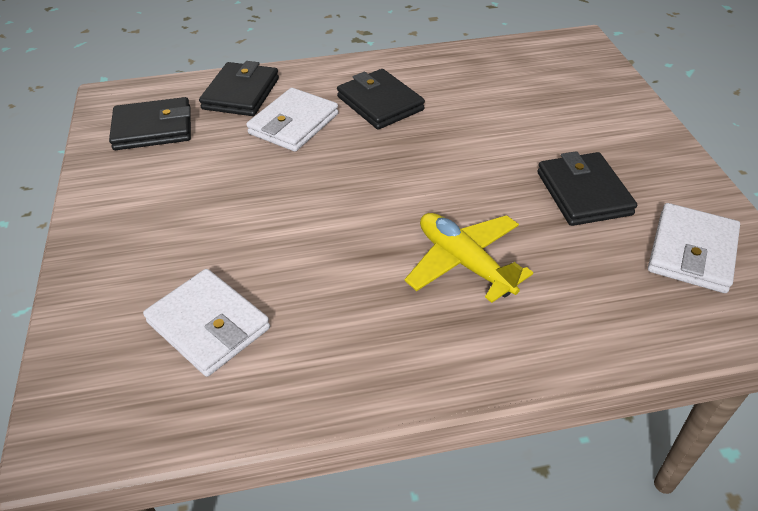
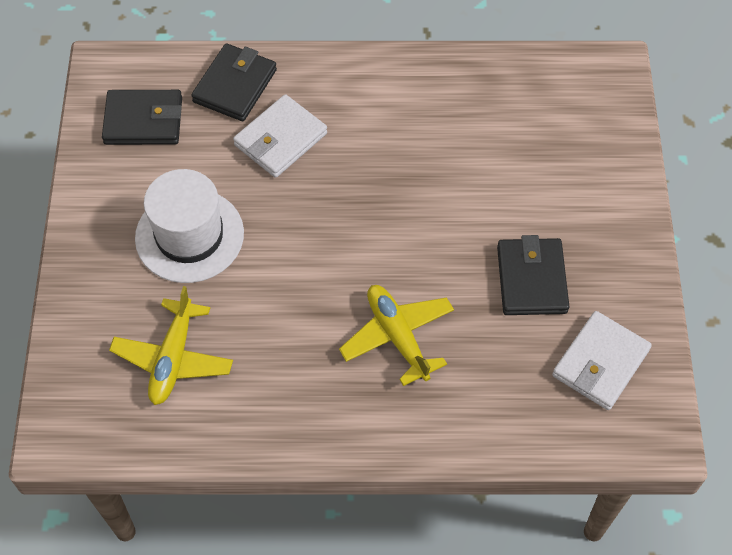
camera: 10 degrees right, 15 degrees up
white wallet [143,269,270,377] -> yellow plane [109,286,233,405]
black wallet [337,69,425,129] -> none
none -> white hat [135,169,244,283]

